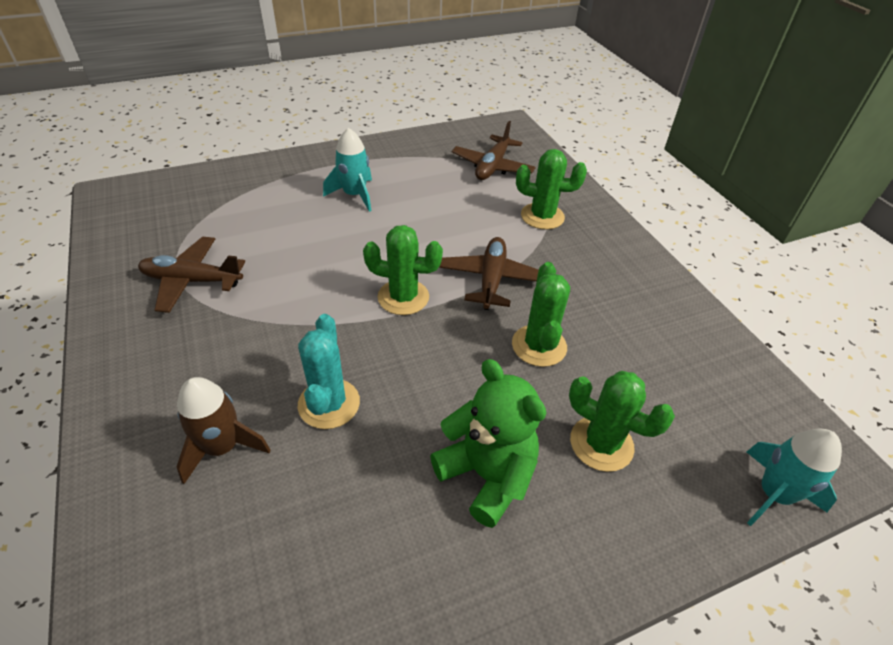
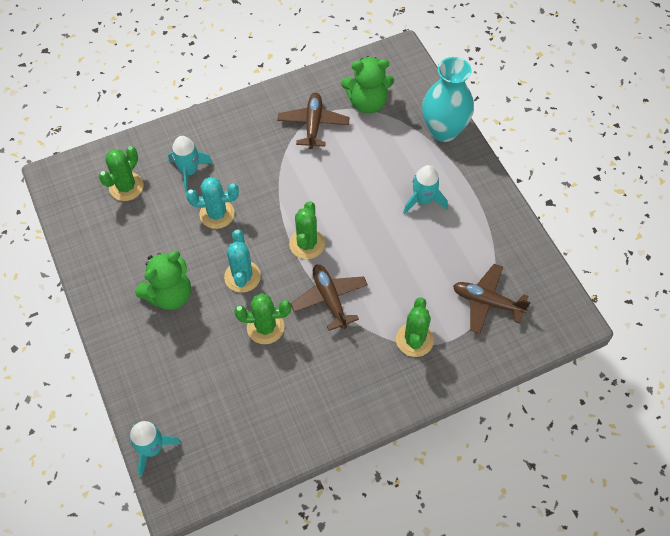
camera: 90 degrees right, 15 degrees up
brown rocket [177,377,271,484] -> turquoise rocket [168,136,213,193]
brown plane [439,237,539,310] -> brown plane turned 120 degrees counterclockwise [291,264,368,331]
green cactus [569,371,675,472] -> green cactus moved to [99,146,144,201]
none -> turquoise cactus [224,229,261,293]
none -> green teddy bear [341,56,394,114]
none -> turquoise vase [422,57,474,142]

